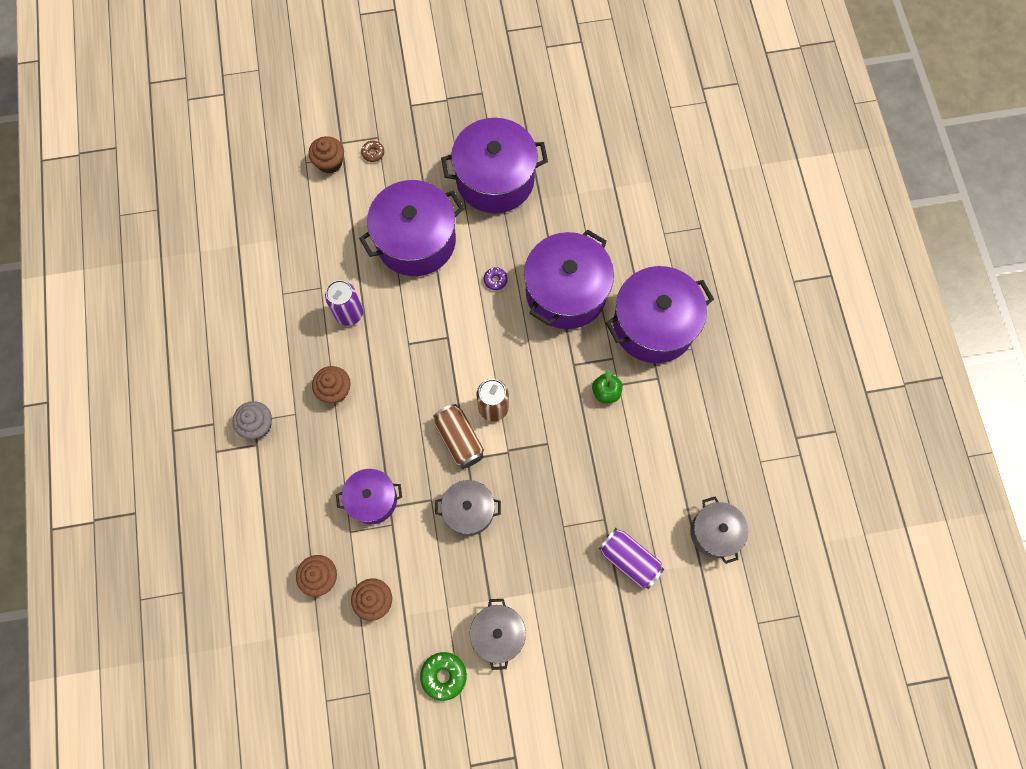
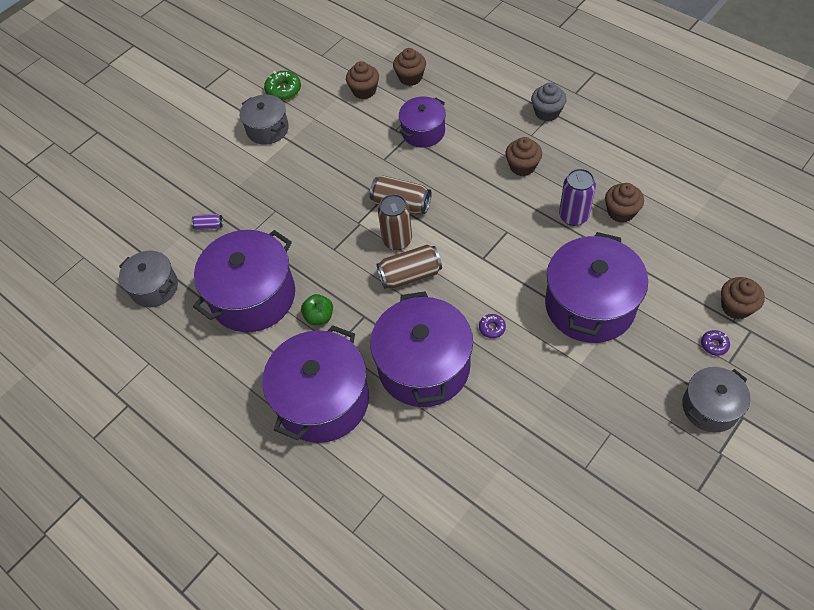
camera: 145 degrees right, 15 degrees down
brown donut [361,141,384,162] -> purple donut [701,330,730,356]
grey pot [435,480,501,536] -> grey pot moved to [682,367,750,432]
purple pot [441,118,548,213] -> purple pot moved to [193,230,295,332]
purple can [599,528,664,589] -> purple can [191,214,223,230], size x0.51
none -> brown can [377,244,442,289]
none -> brown cupcake [605,183,644,223]

